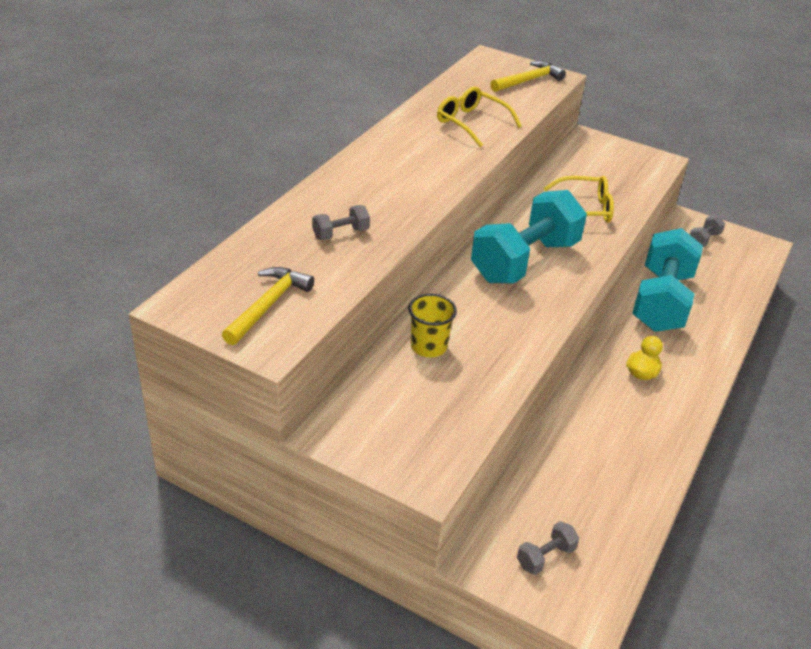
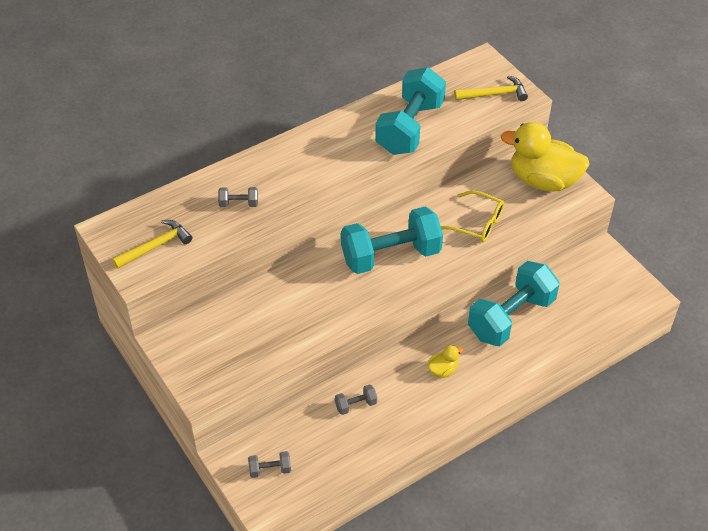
camera: 30 degrees right, 10 degrees up
yellow cup [408,294,457,357] -> none
yellow glasses [437,86,522,147] -> turquoise dumbbell [375,67,446,155]
grey dumbbell [690,215,725,247] -> grey dumbbell moved to [335,384,377,415]
none -> yellow duck [501,122,590,192]

